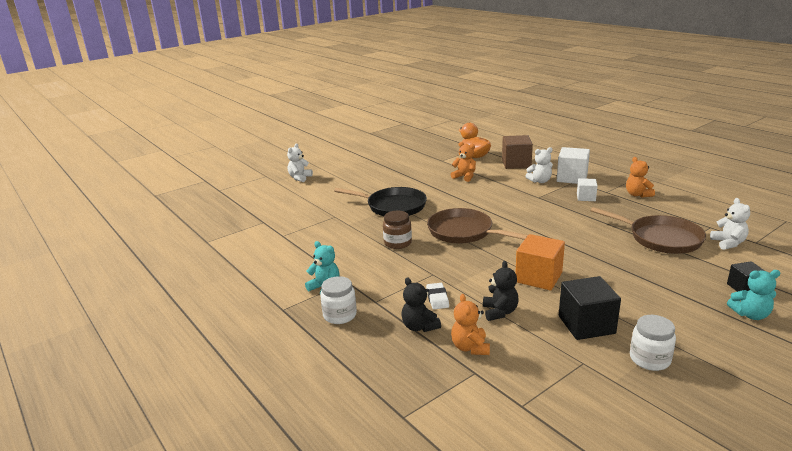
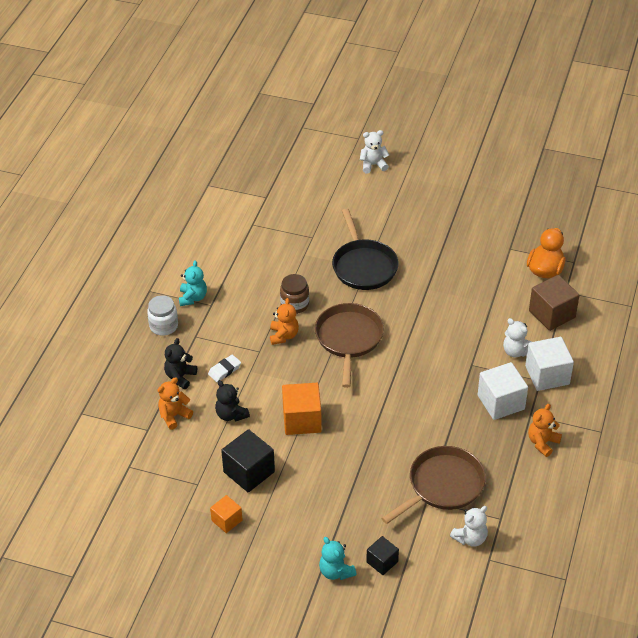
camera: 55 degrees right, 20 degrees up
orange teddy bear [451,142,476,182] -> orange teddy bear moved to [270,298,299,345]
black teddy bear [483,261,519,321] -> black teddy bear turned 90 degrees clockwise [215,380,250,421]
white cube [577,178,598,201] -> white cube [478,362,528,420], size x1.70
brown pan [591,207,706,254] -> brown pan turned 135 degrees counterclockwise [381,446,486,524]
white jar [630,315,676,371] -> orange cube [210,495,243,533]

